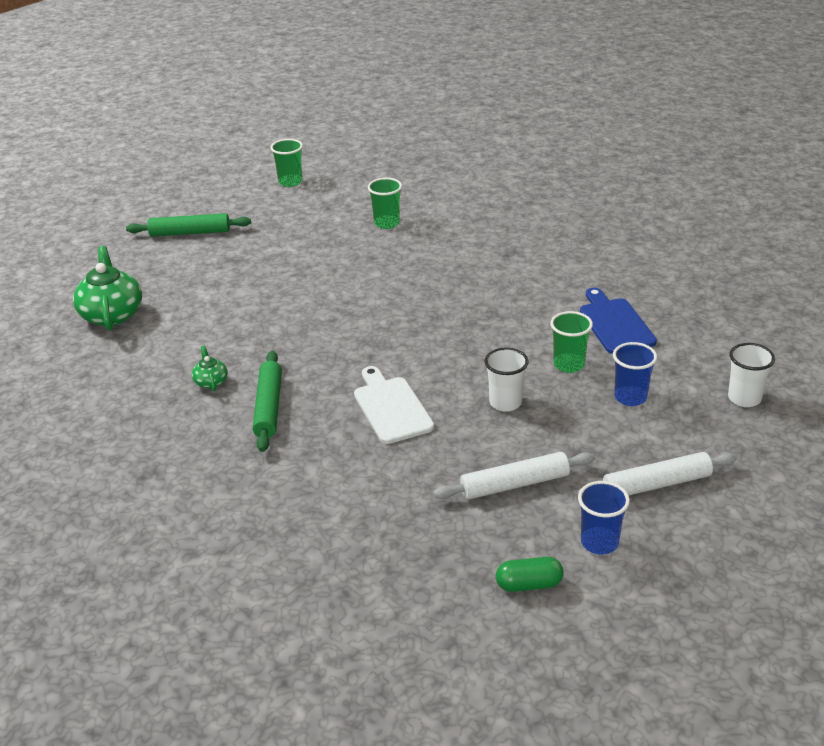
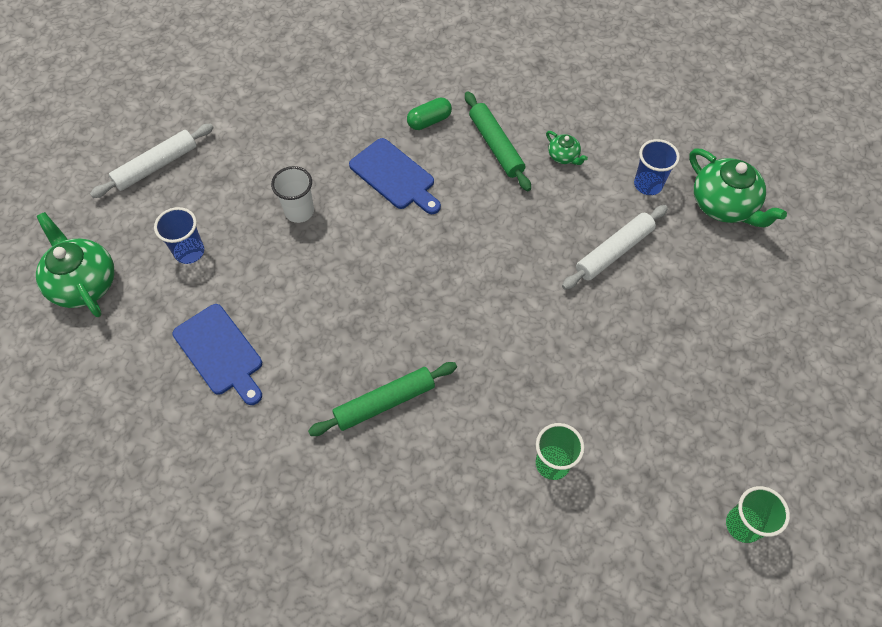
camera: 155 degrees right, 25 degrees up
green rolling pin [126,213,251,237] -> green rolling pin moved to [308,362,457,436]
white cutting board [354,366,434,444] -> blue cutting board [349,138,441,214]
white rolling pin [433,452,595,500] -> white rolling pin moved to [562,205,668,290]
green capsule [496,557,564,592] -> green capsule moved to [407,98,452,130]
green cup [550,311,593,373] -> none
blue cup [578,481,630,555] -> blue cup moved to [634,139,680,195]
white cup [728,343,775,407] -> green teapot [36,212,115,317]

